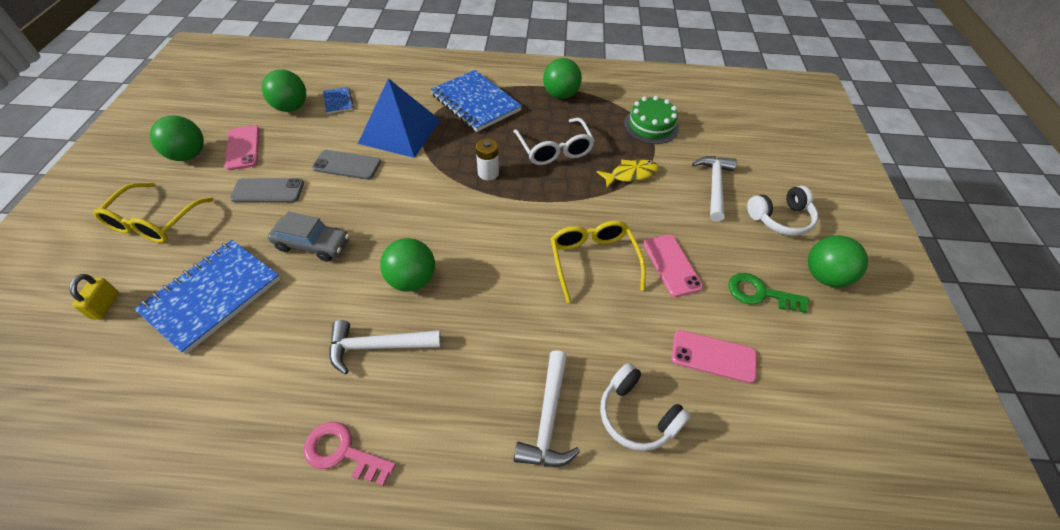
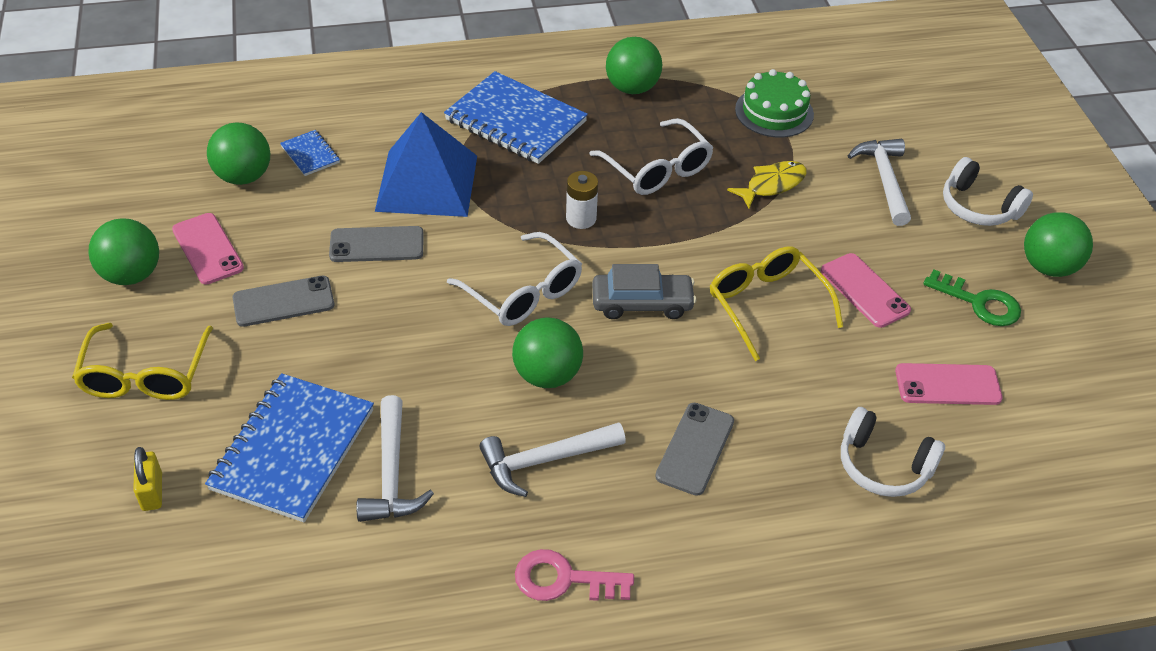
camera: 15 degrees left, 5 degrees down
grey car [268,212,349,262] -> grey car moved to [592,264,696,319]
white hammer [514,350,580,467] -> white hammer moved to [356,395,434,522]
green key [728,273,809,313] -> green key turned 150 degrees counterclockwise [923,269,1021,326]
white headphones [747,186,818,236] -> white headphones turned 75 degrees clockwise [943,157,1033,226]
none -> white glasses [447,232,582,326]
none -> grey phone [655,403,734,496]

